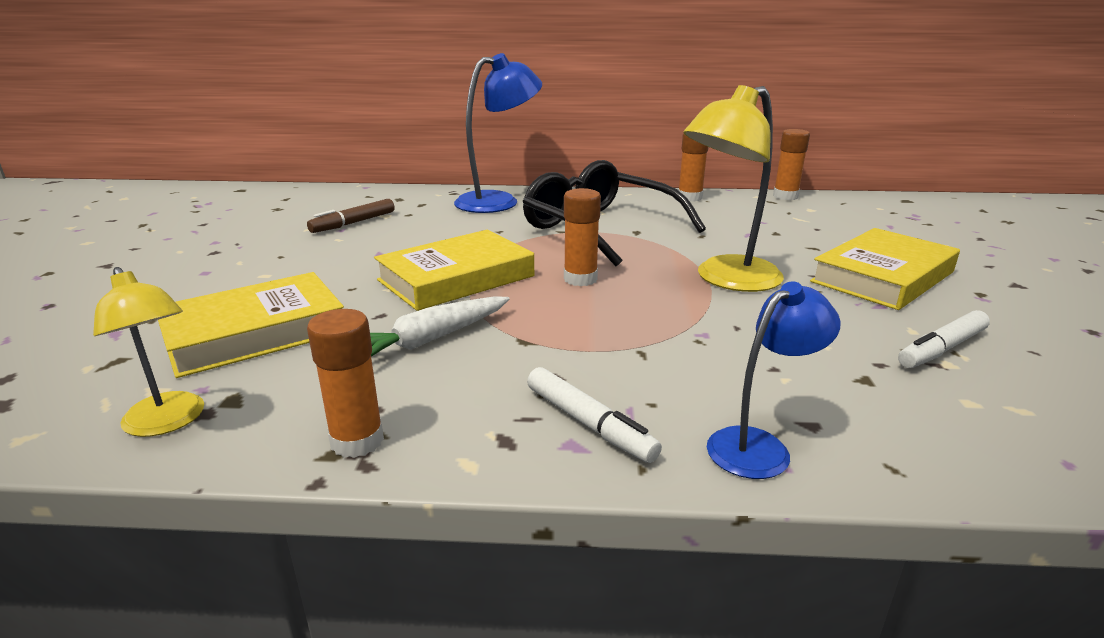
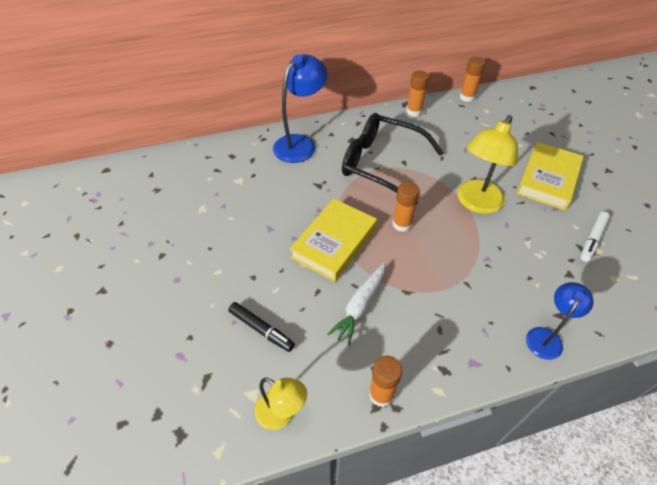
camera: 20 degrees left, 25 degrees up
yellow book [158,272,344,378] -> black marker [228,302,295,352]
brown marker [307,199,395,233] -> none
white marker [527,367,662,463] -> none

